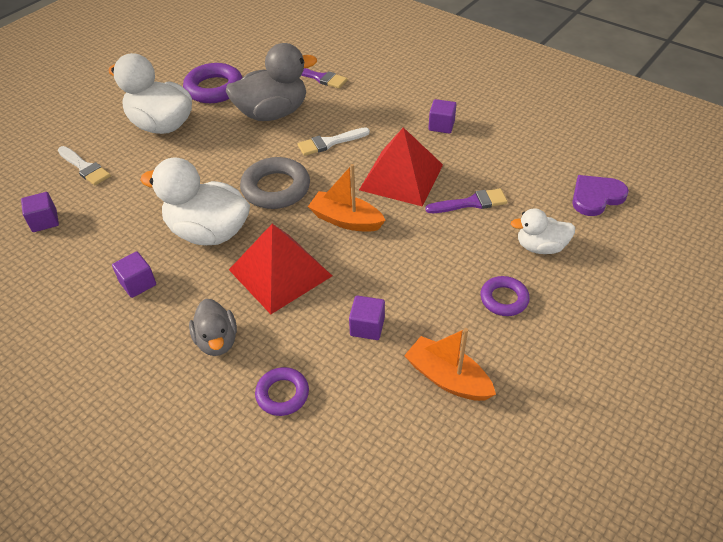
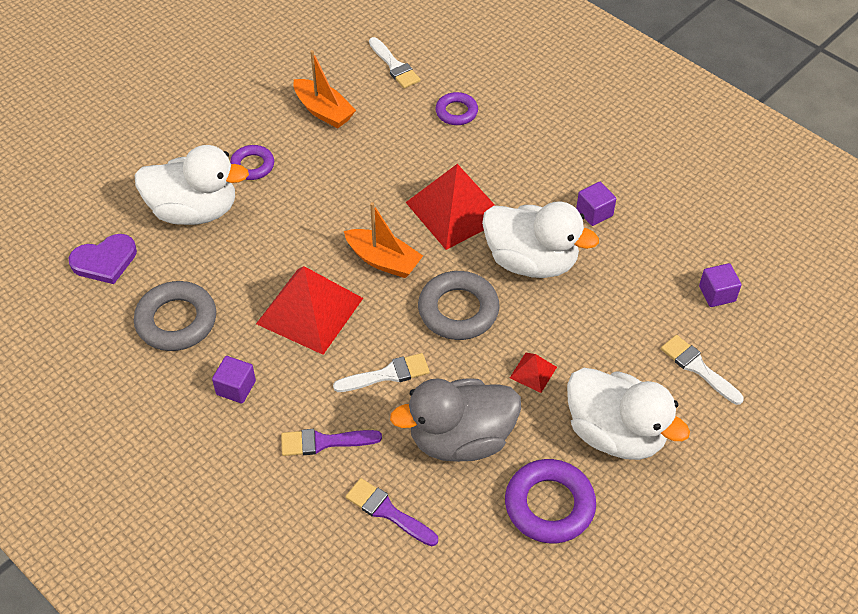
camera: 175 degrees left, 5 degrees up
grey duck [189,299,237,356] -> none
purple cube [349,295,385,340] -> none
purple brush [425,188,508,213] -> purple brush moved to [281,429,382,456]
white duck [511,208,575,254] -> white duck [135,145,249,225], size x1.78
none -> grey ring [134,281,216,351]
none -> white brush [369,37,421,88]
none -> red pyramid [510,353,557,393]

